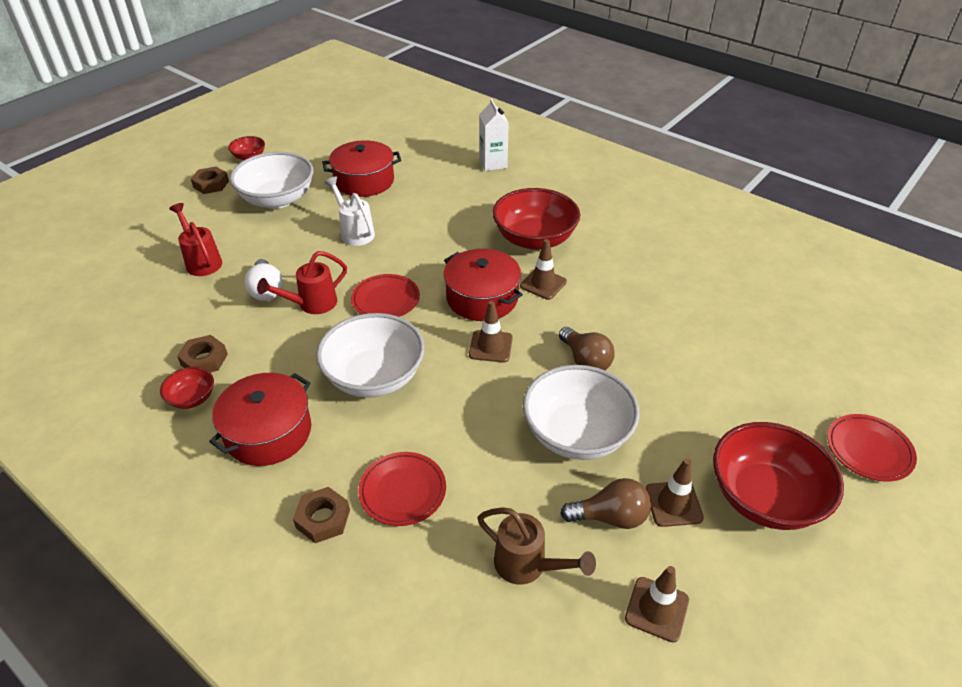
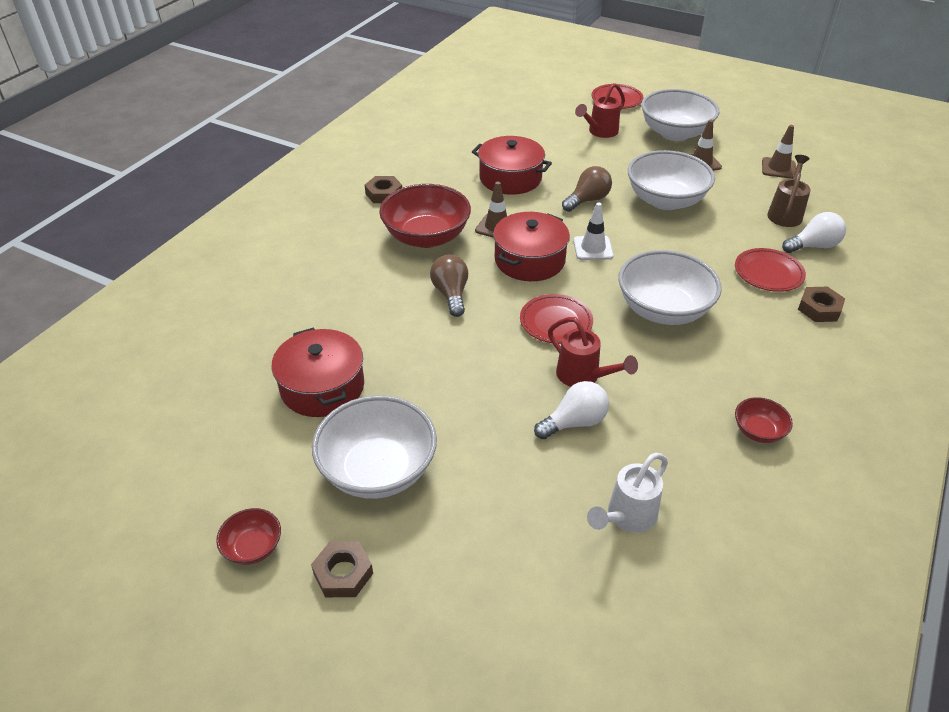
camera: 100 degrees left, 0 degrees up
red watering can [169,203,222,276] -> red watering can moved to [575,83,625,138]
brown nut [177,335,228,373] -> brown nut moved to [365,176,402,203]
red pot [209,373,311,466] -> red pot moved to [472,136,552,195]
white watering can [324,176,375,246] -> white watering can moved to [587,453,668,533]
brown traffic cone [469,301,513,362] -> white traffic cone [573,202,614,260]
white carton [479,98,509,171] -> none
brown light bulb [560,478,651,529] -> brown light bulb moved to [430,255,468,317]
red bowl [713,422,844,530] -> white bowl [641,89,719,141]
none -> white light bulb [782,212,846,253]

